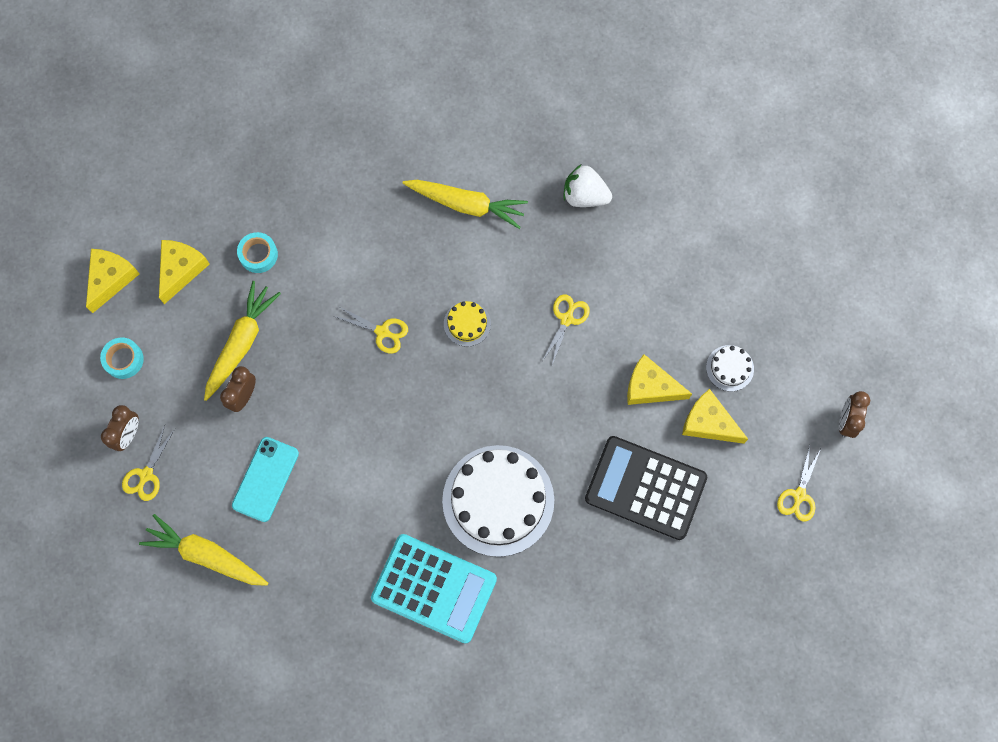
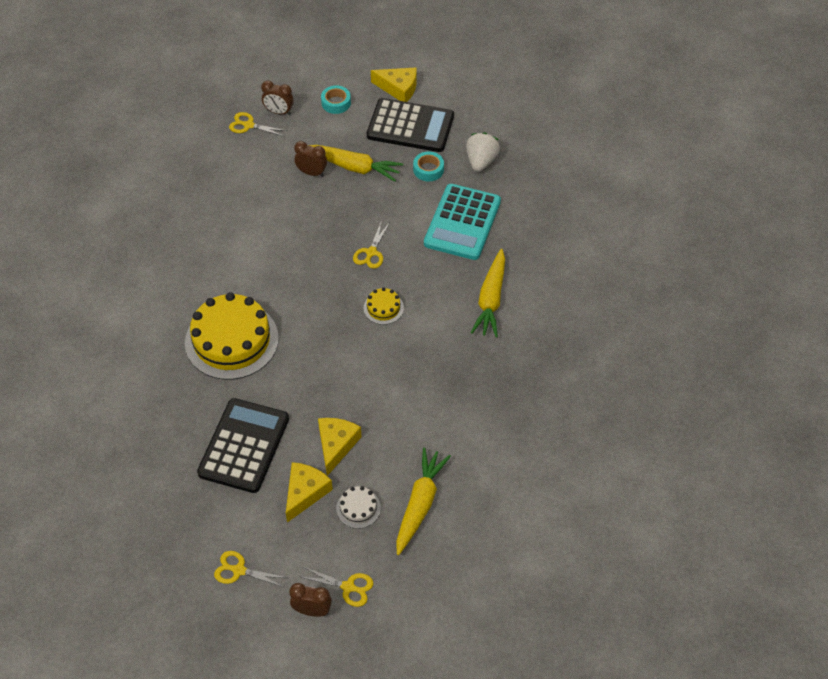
camera: 85 degrees right, 20 degrees down
yellow carrot [139,514,269,586] -> yellow carrot moved to [396,447,451,555]
yellow cheese [159,240,210,304] -> black calculator [367,98,454,152]
turquoise phone [232,437,299,522] -> none
turquoise calculator [371,534,497,643] -> turquoise calculator moved to [424,184,501,260]
white cake [442,445,554,557] -> yellow cake [185,292,279,380]
yellow scissors [542,294,590,365] -> yellow scissors moved to [302,567,373,607]
white strawberry [563,165,612,207] -> white strawberry moved to [466,132,500,172]

